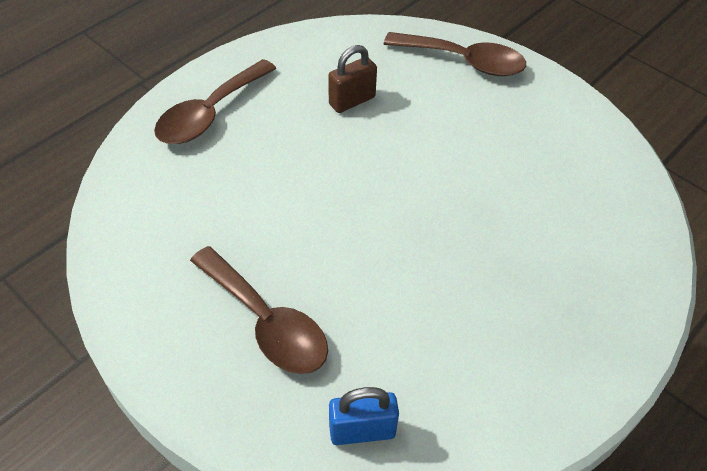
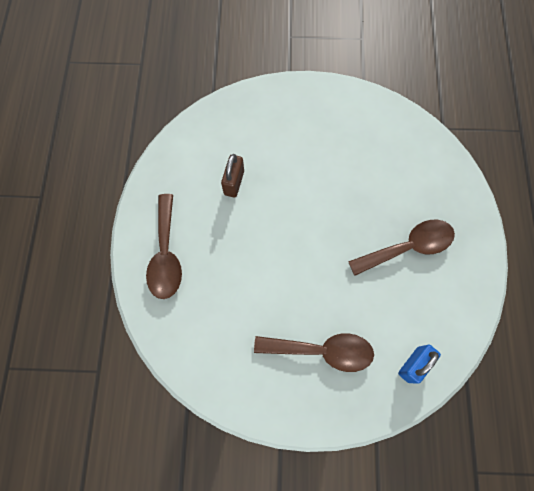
camera: 40 degrees left, 20 degrees up
brown spoon [384,32,526,76] -> brown spoon moved to [348,220,455,276]

